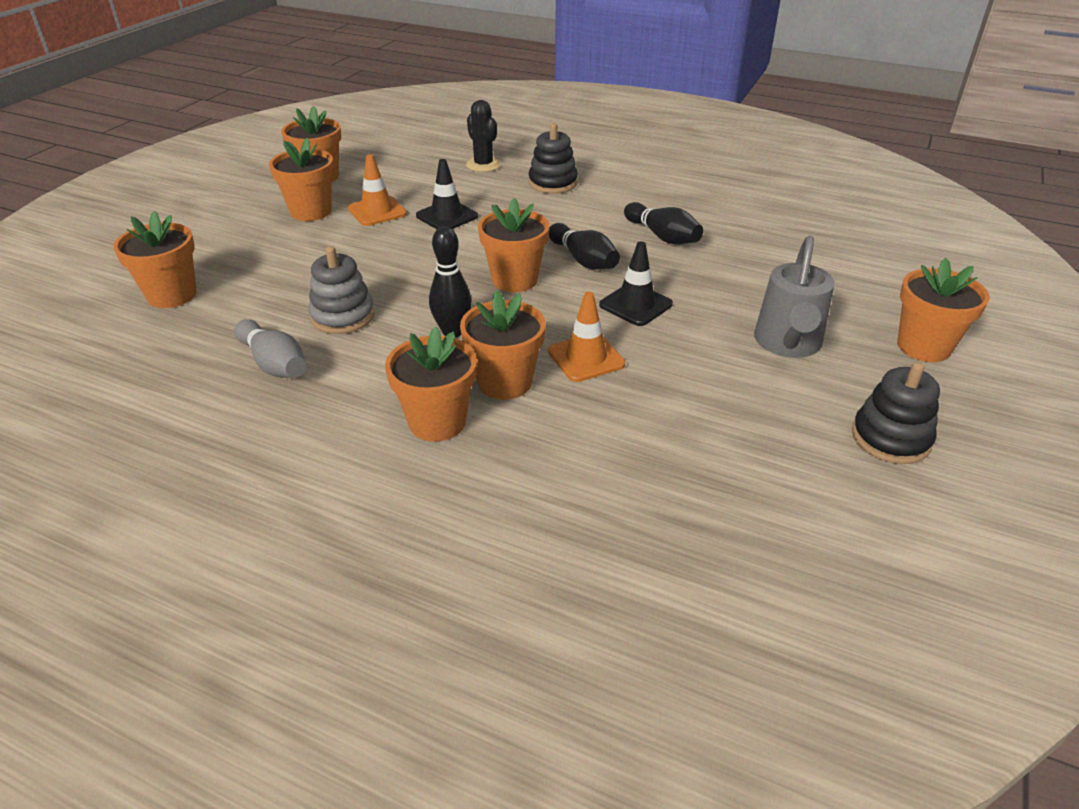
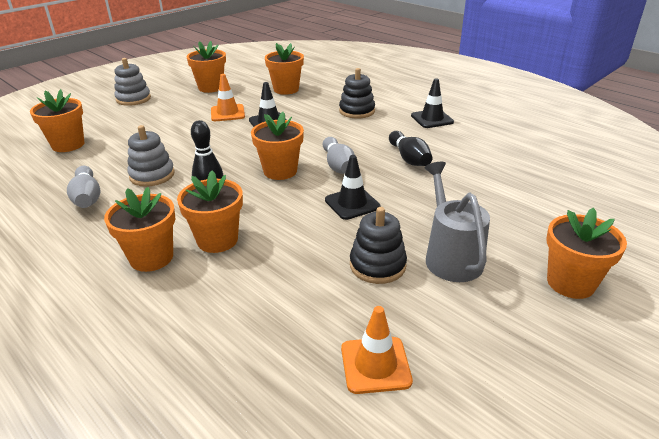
camera: 20 degrees right, 5 degrees down
orange flower pot [269,138,334,221] -> orange flower pot moved to [265,43,304,95]
black cactus [466,100,501,172] -> none
orange traffic cone [548,291,625,382] -> orange traffic cone moved to [341,306,413,394]
black bowling pin [549,223,620,269] -> grey bowling pin [323,137,355,174]
grey watering can [754,236,835,358] -> grey watering can turned 135 degrees clockwise [424,162,490,282]
black stacking toy [852,362,940,464] -> black stacking toy moved to [350,207,407,284]
none -> grey stacking toy [114,58,151,106]
none -> black traffic cone [411,78,454,128]

